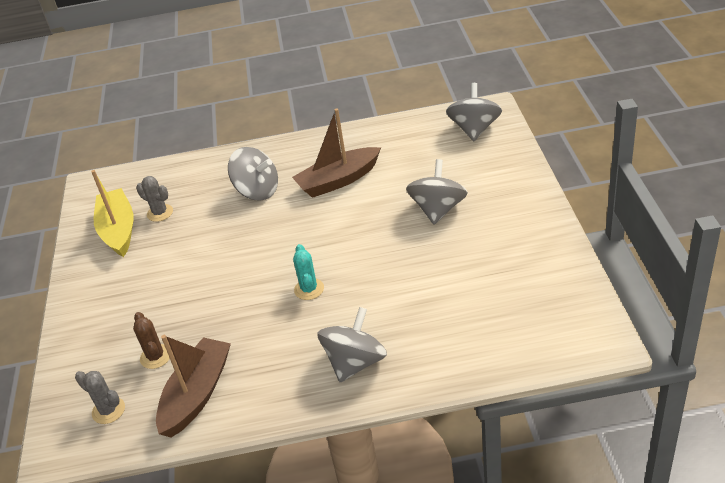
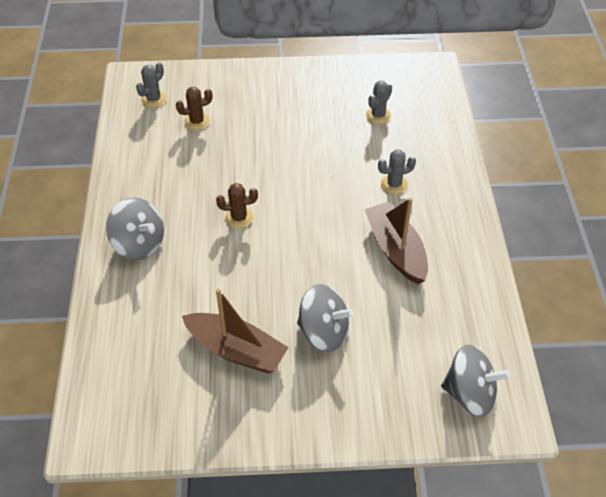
camera: 90 degrees right, 10 degrees up
yellow boat [91,170,134,257] -> none
brown boat [156,335,231,437] -> brown boat moved to [182,289,289,373]
grey spinning top [228,147,278,200] -> grey cactus [378,149,416,194]
turquoise cactus [293,244,324,300] -> brown cactus [216,183,258,228]

